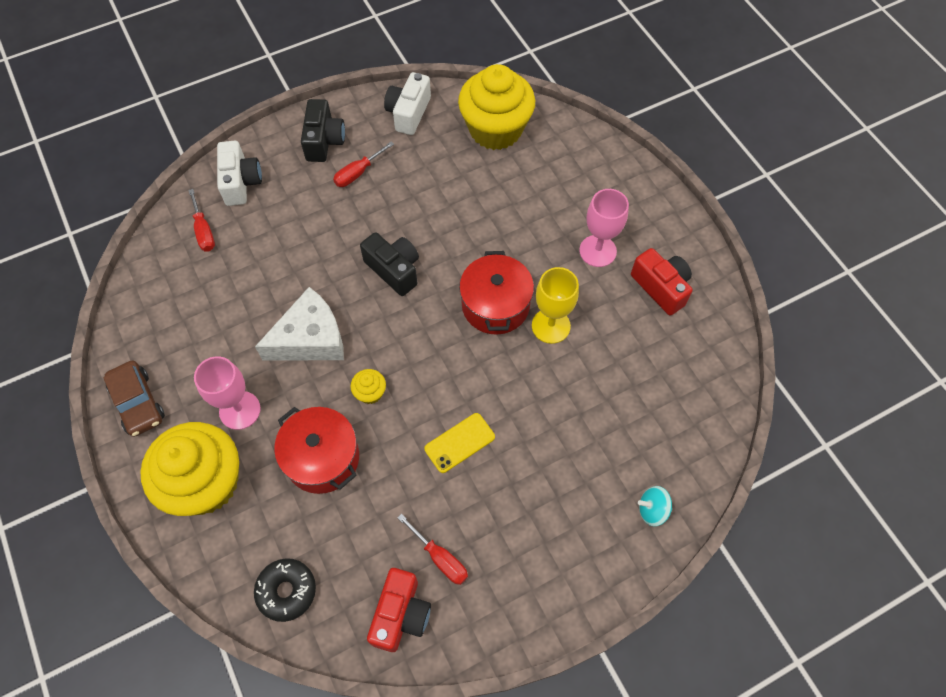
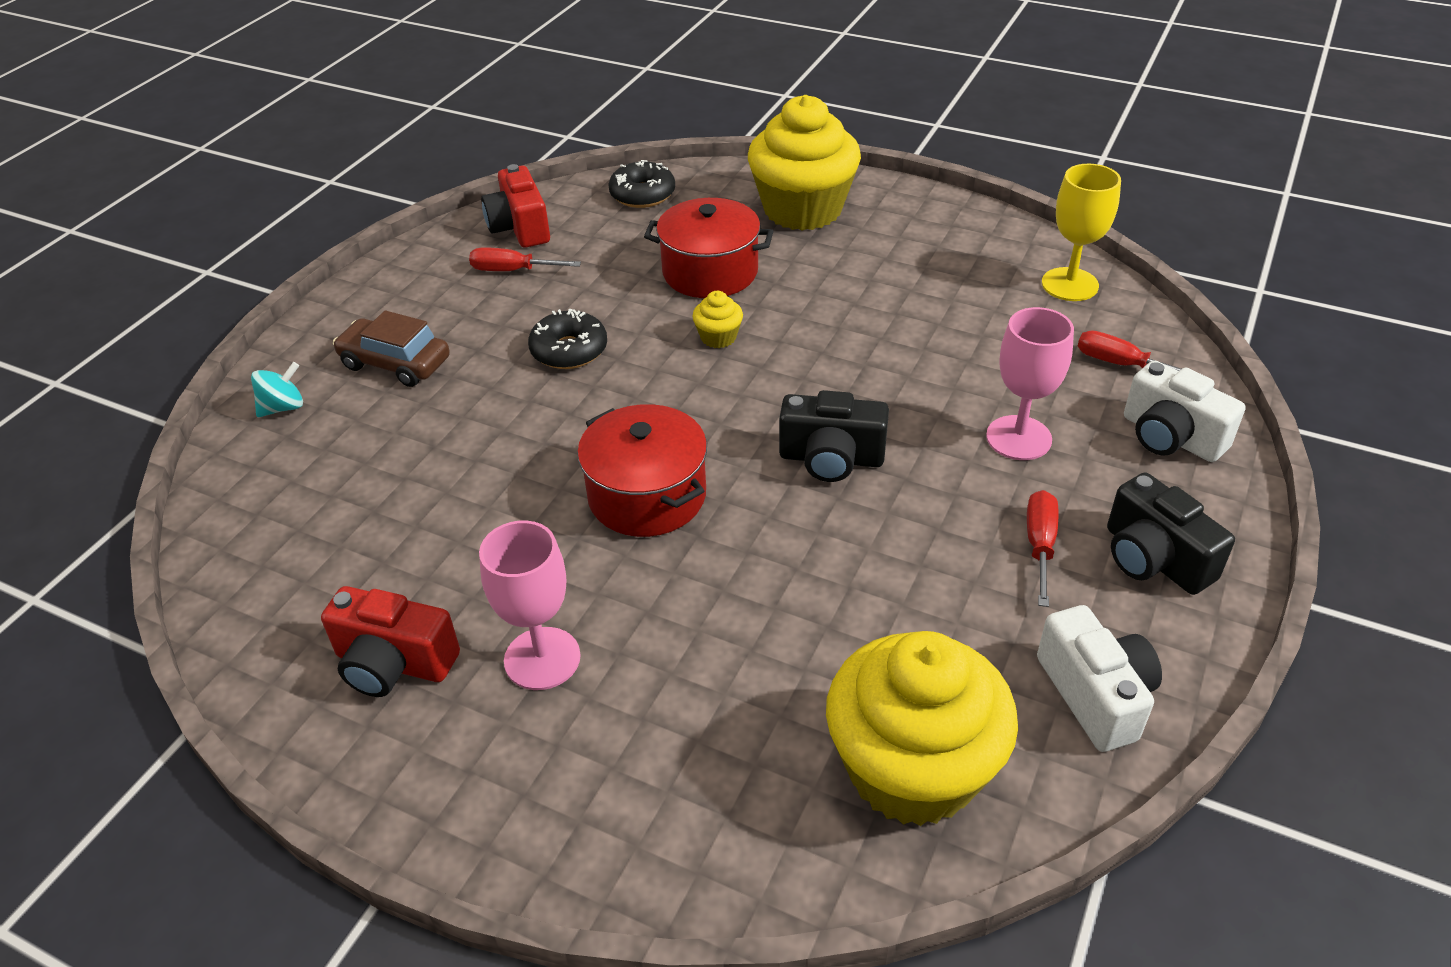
camera: 145 degrees right, 20 degrees down
brown car [103,360,165,437] -> brown car moved to [333,310,450,387]
pink goblet [194,356,261,430] -> pink goblet moved to [986,307,1074,460]
white cheese [255,287,344,361] -> none
yellow phone [424,413,495,473] -> black donut [528,309,607,369]
yellow goblet [532,267,579,344] -> yellow goblet moved to [1042,164,1121,301]

